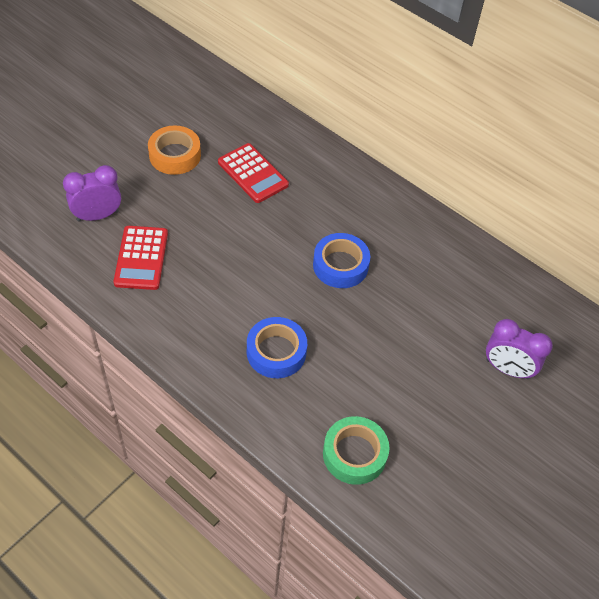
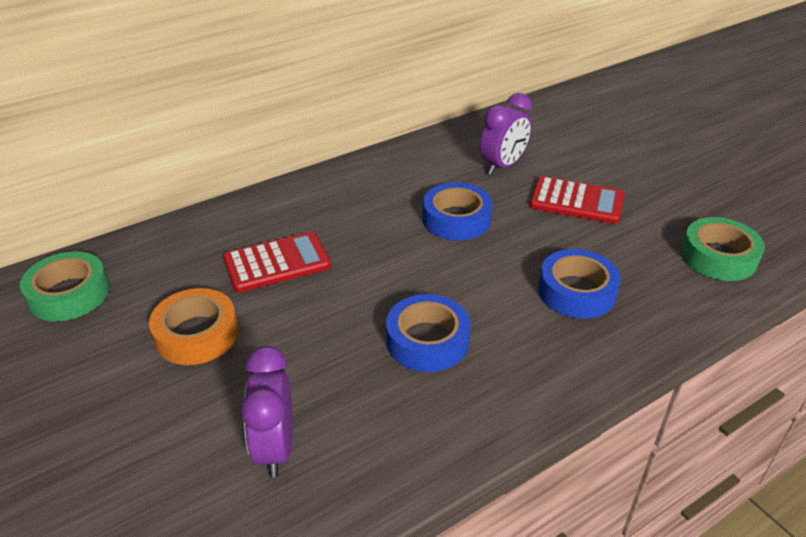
camera: 70 degrees left, 15 degrees down
red calculator [113,226,168,290] -> red calculator moved to [530,176,624,224]
purple clock [486,319,553,379] -> purple clock moved to [480,93,532,175]
none -> green tape [20,251,110,321]
none -> blue tape [386,294,471,372]

